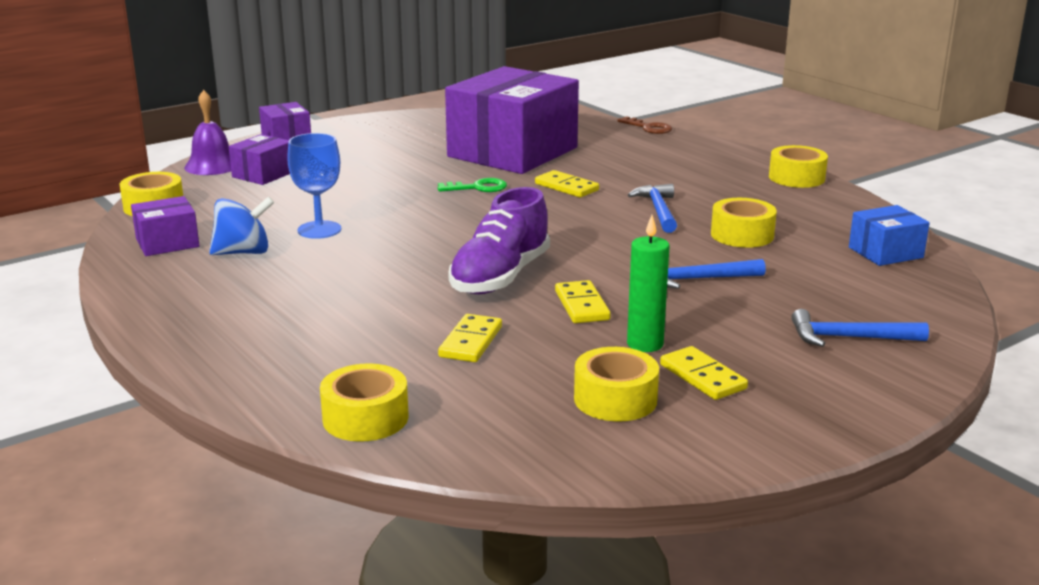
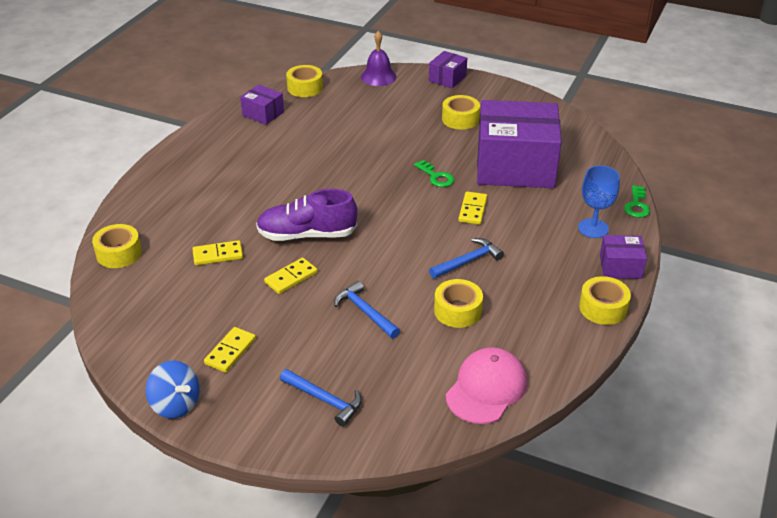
camera: 60 degrees right, 15 degrees up
blue spinning top [209,196,274,255] -> blue spinning top moved to [146,361,199,419]
purple box [229,134,290,185] -> purple box moved to [600,235,647,279]
blue goblet [287,133,341,239] -> blue goblet moved to [578,165,620,238]
yellow tape [574,347,659,421] -> yellow tape moved to [442,95,480,130]
brown key [617,116,672,134] -> green key [624,185,650,218]
green candle [627,215,669,352] -> none
blue hammer [791,309,929,347] -> blue hammer turned 150 degrees clockwise [280,369,362,426]
blue box [849,205,930,266] -> pink cap [446,347,527,424]

